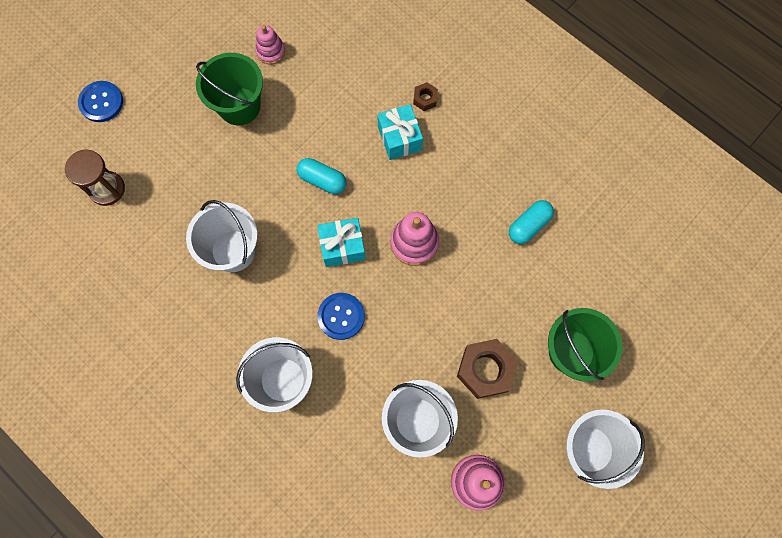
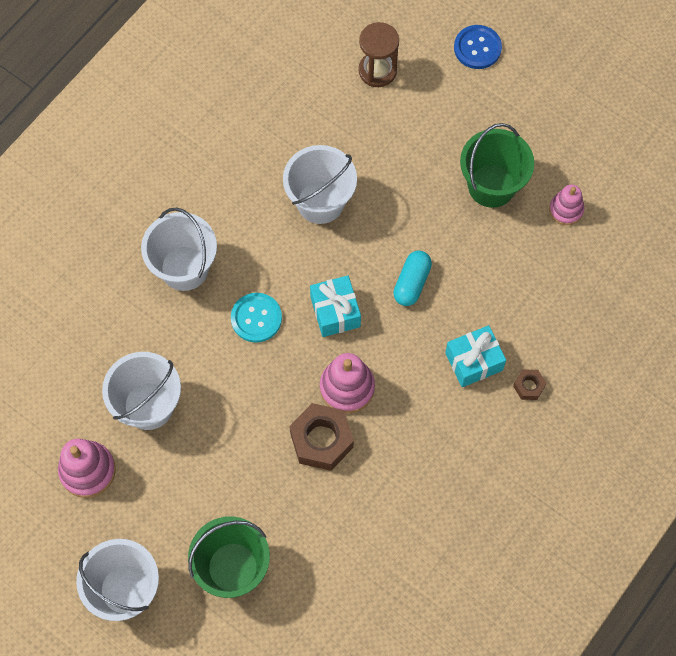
camera: 85 degrees right, 5 degrees down
blue button [317,293,365,340] -> turquoise button [231,293,282,343]
brown nut [457,339,518,399] -> brown nut moved to [289,403,354,471]
turquoise capsule [509,200,554,244] -> none

